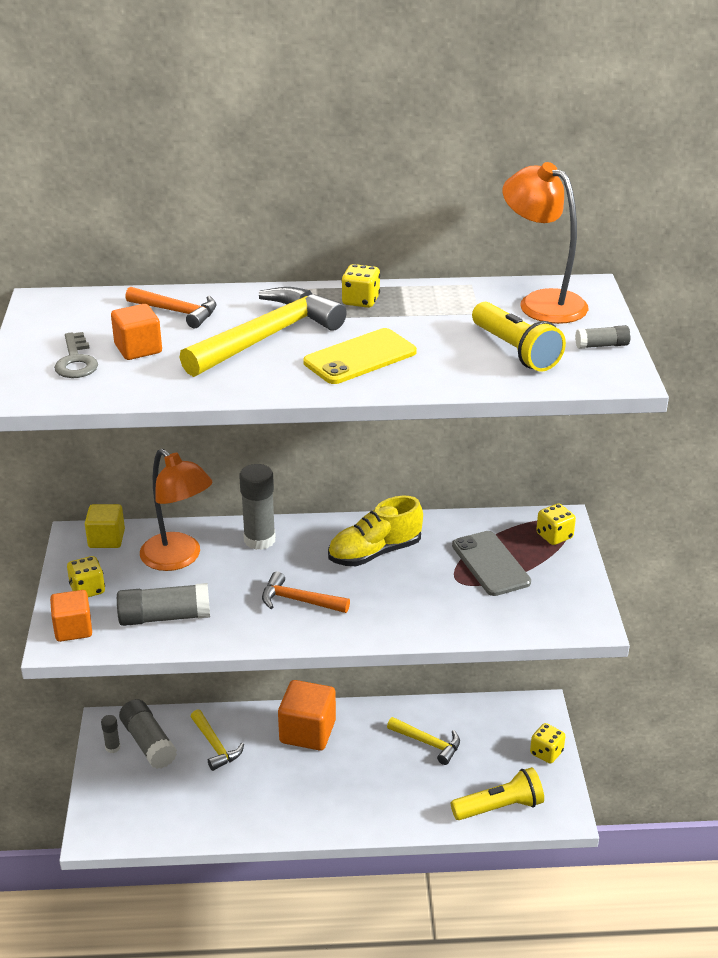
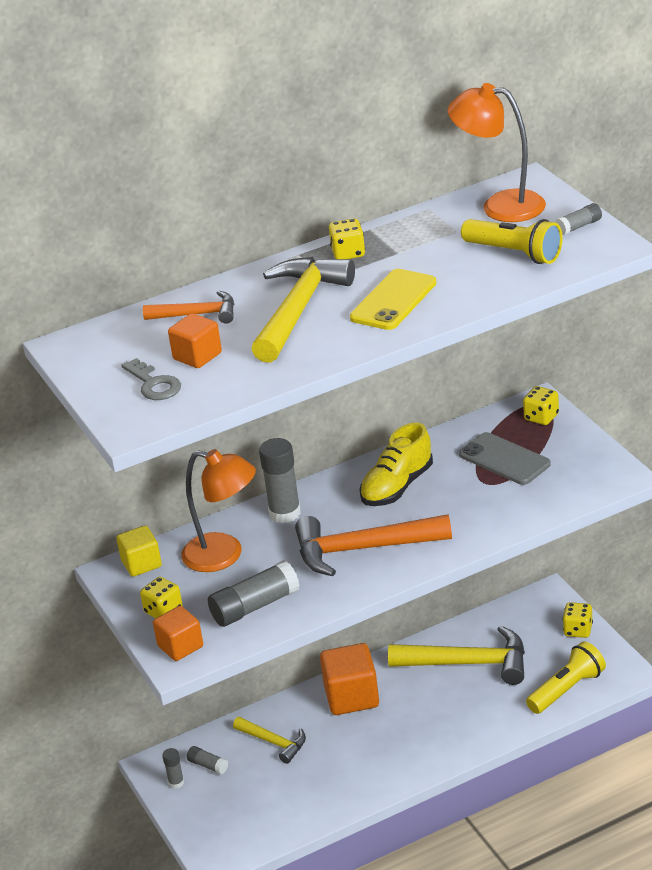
camera: 20 degrees left, 0 degrees up
grey glue stick [119,699,177,769] -> grey glue stick [187,746,228,774], size x0.52
orange hammer [262,571,350,613] -> orange hammer [295,514,452,576], size x1.78
yellow hammer [387,717,460,765] -> yellow hammer [388,625,525,685], size x1.78

